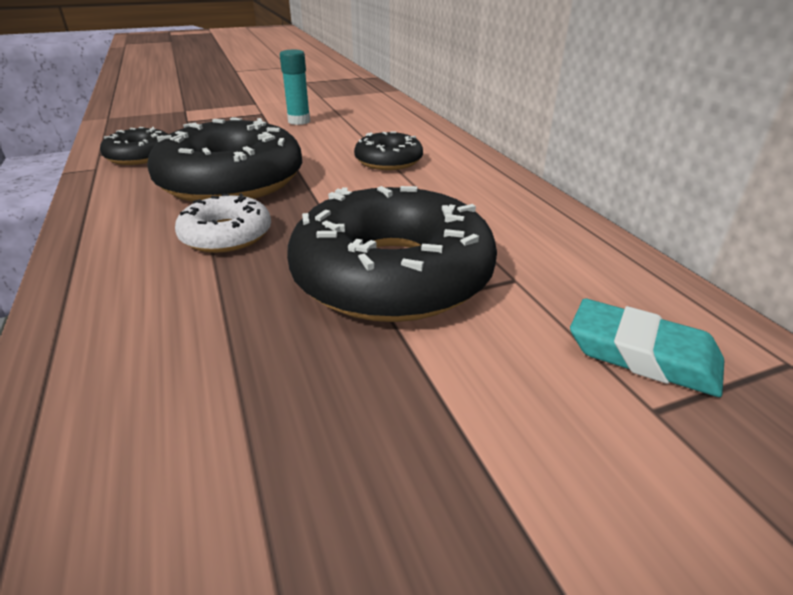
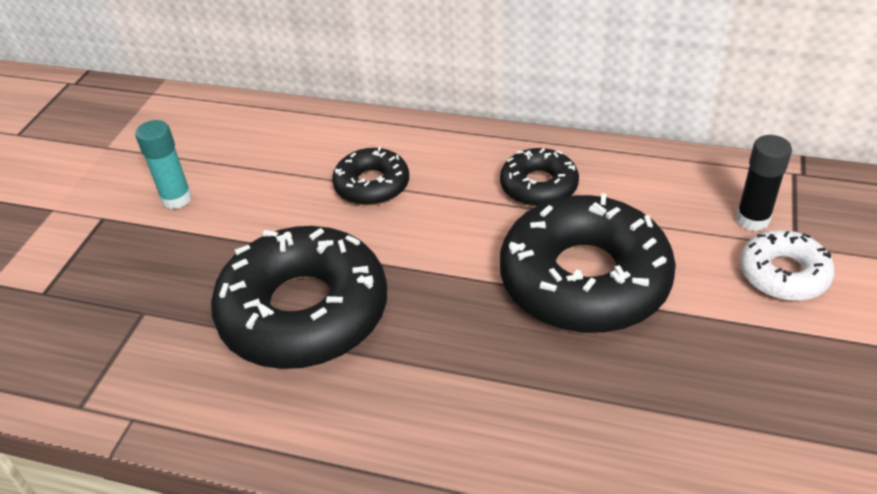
camera: 50 degrees left, 10 degrees up
black donut [100,127,168,165] -> black donut moved to [500,148,579,207]
white donut [175,193,271,253] -> white donut moved to [740,230,835,301]
turquoise eraser [570,299,724,397] -> black glue stick [736,135,792,231]

